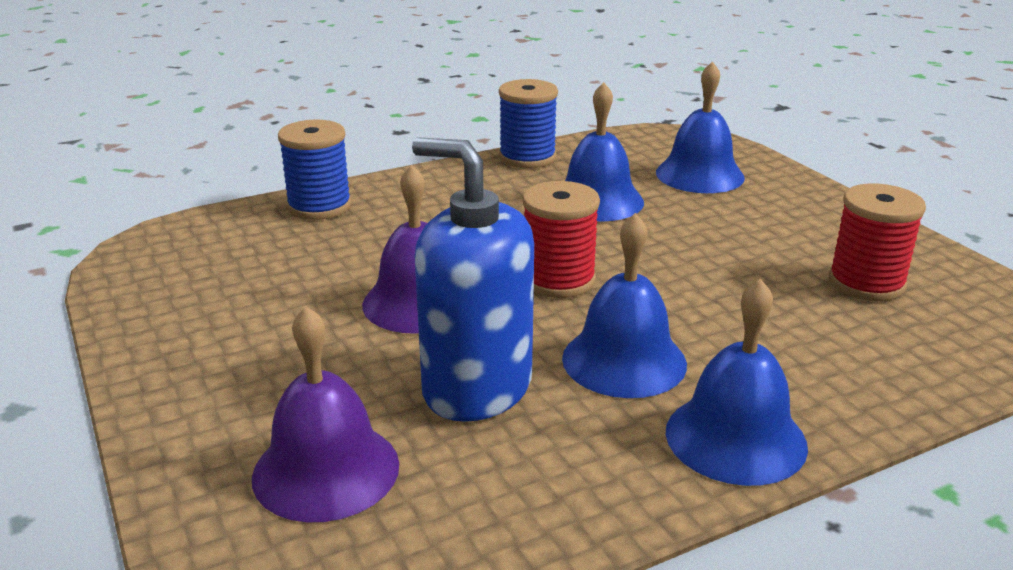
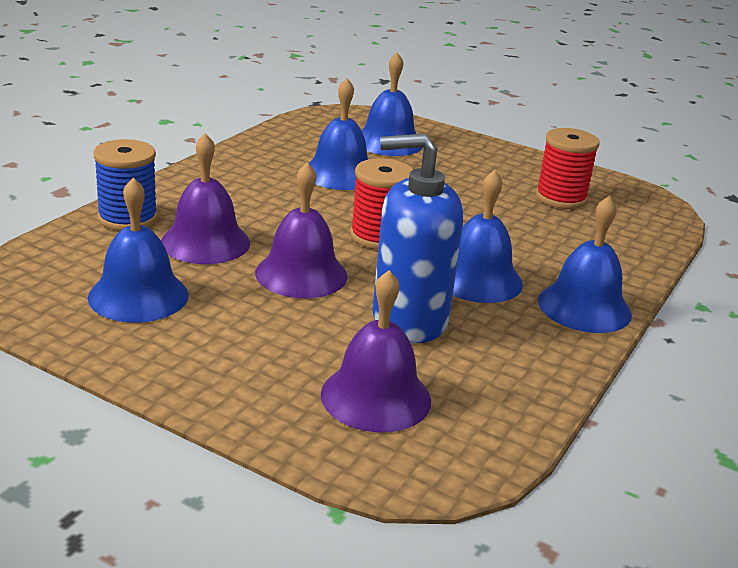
camera: 35 degrees left, 0 degrees up
blue spool [499,79,558,168] -> none
none -> blue bell [88,177,188,323]
none -> purple bell [161,133,250,264]

